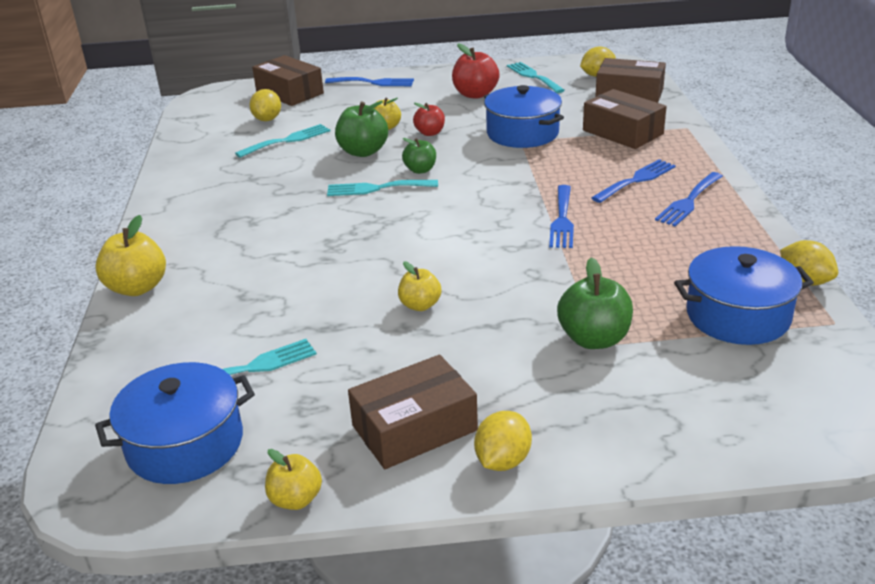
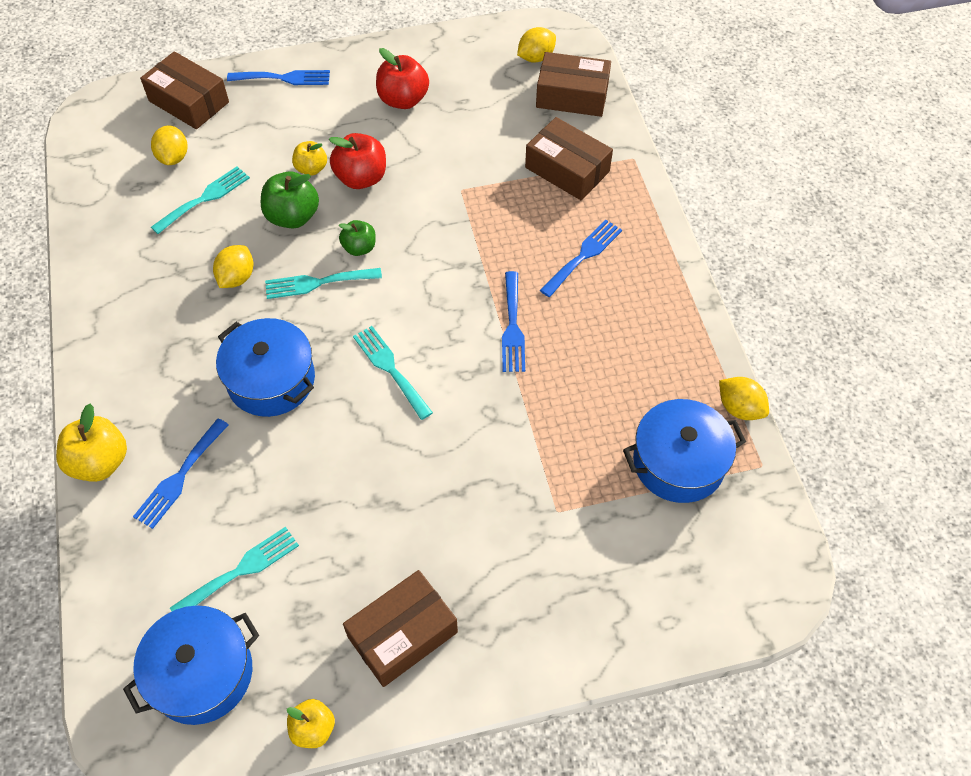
camera: 10 degrees left, 25 degrees up
yellow apple [398,261,442,311] -> none
red apple [413,103,445,136] -> red apple [329,133,386,189], size x1.60
yellow lemon [474,411,532,471] -> yellow lemon moved to [213,245,253,288]
blue pot [484,85,564,148] -> blue pot moved to [216,318,315,417]
turquoise fork [507,62,565,93] -> turquoise fork moved to [353,326,433,420]
green apple [557,257,633,349] -> none
blue fork [655,172,723,227] -> blue fork moved to [133,418,229,529]

